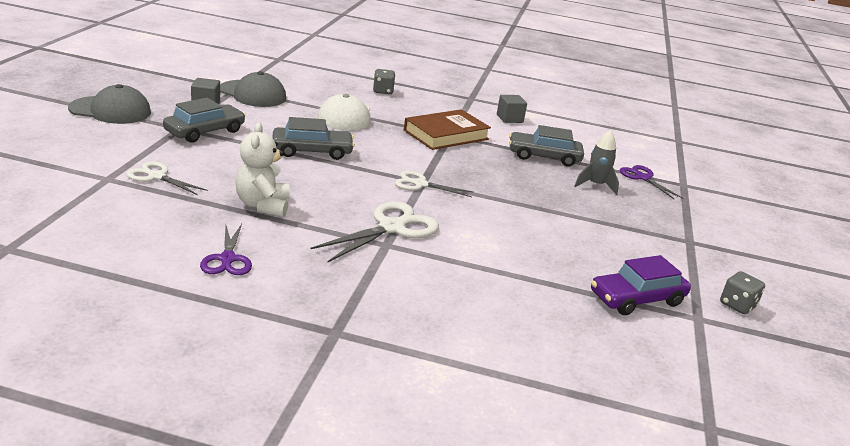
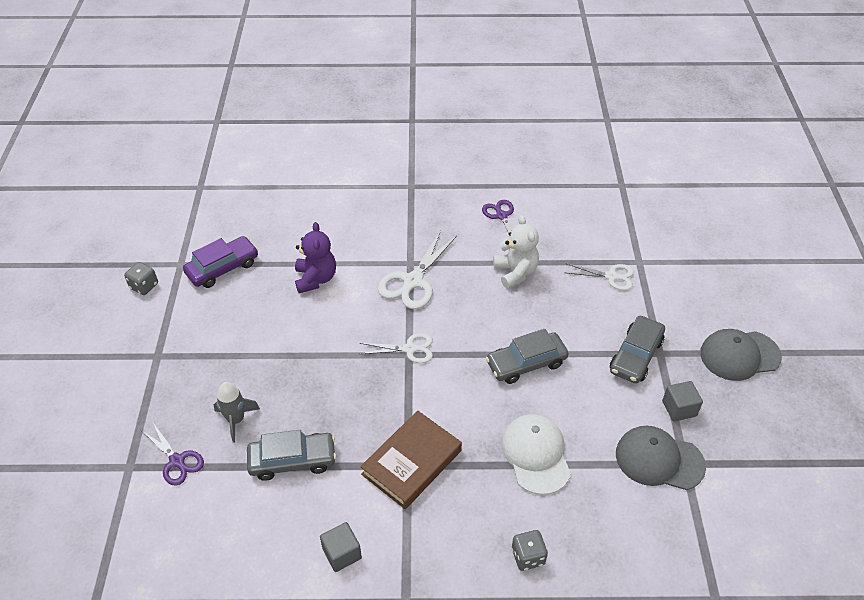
camera: 170 degrees right, 20 degrees up
none -> purple teddy bear [295,222,336,293]

